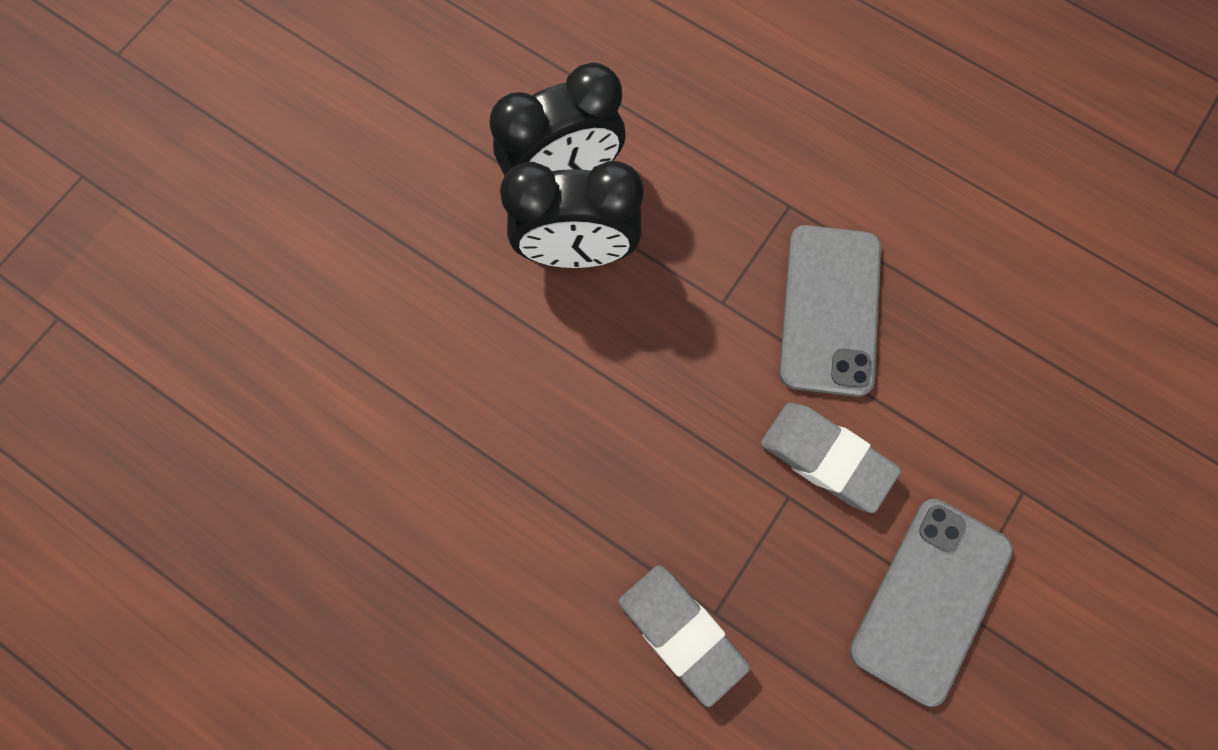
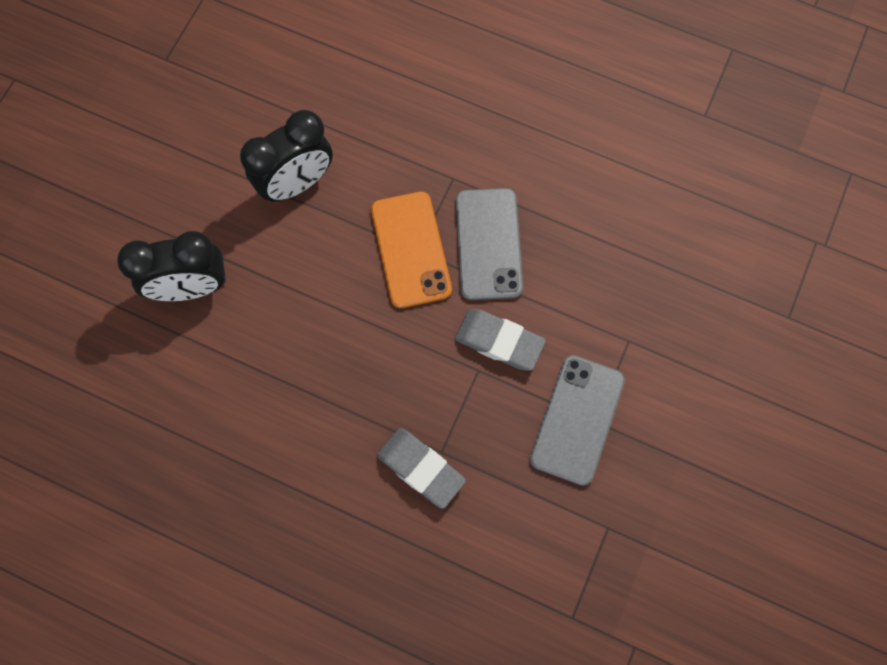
camera: 10 degrees left, 0 degrees up
black clock [500,161,643,268] -> black clock moved to [117,231,226,301]
none -> orange phone [371,191,452,308]

